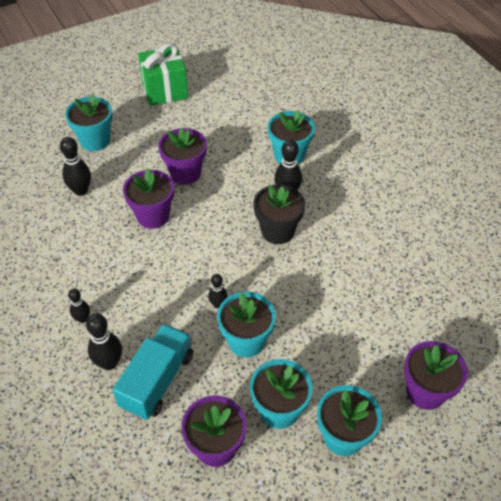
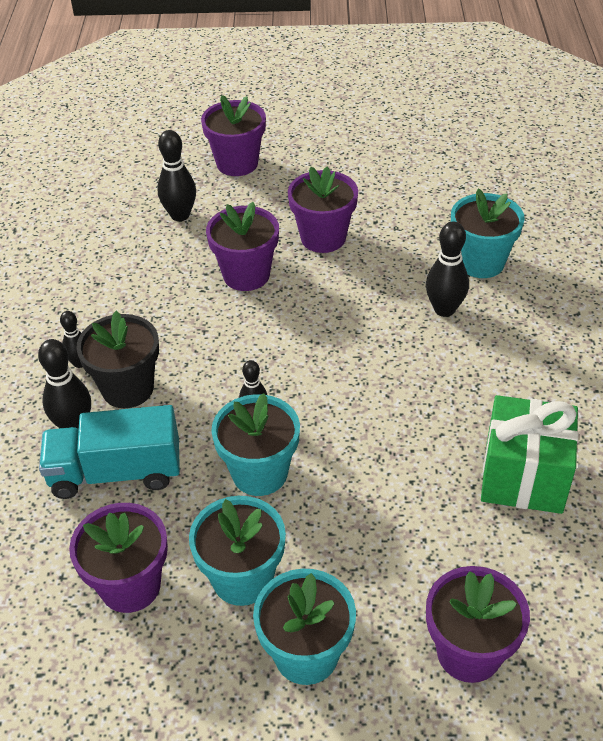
camera: 30 degrees right, 5 degrees down
turquoise flower pot [65,94,113,151] -> purple flower pot [201,95,266,176]
turquoise truck [113,324,193,420] -> turquoise truck turned 150 degrees counterclockwise [39,405,180,499]
green gift [138,43,188,106] -> green gift moved to [481,395,578,514]
black flower pot [253,184,305,244] -> black flower pot moved to [76,311,159,408]

